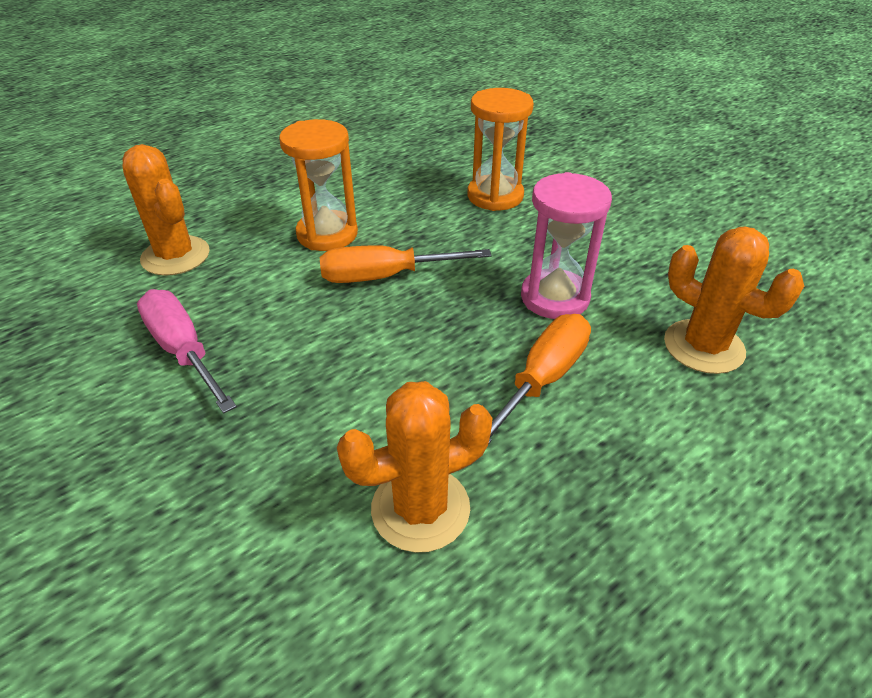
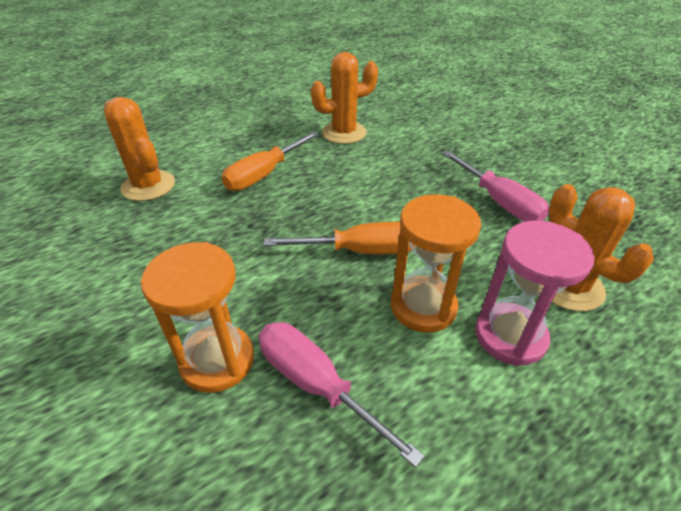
camera: 175 degrees left, 0 degrees up
pink hourglass [521,172,612,319] -> pink hourglass moved to [475,220,595,366]
none -> pink screwdriver [259,322,425,468]

